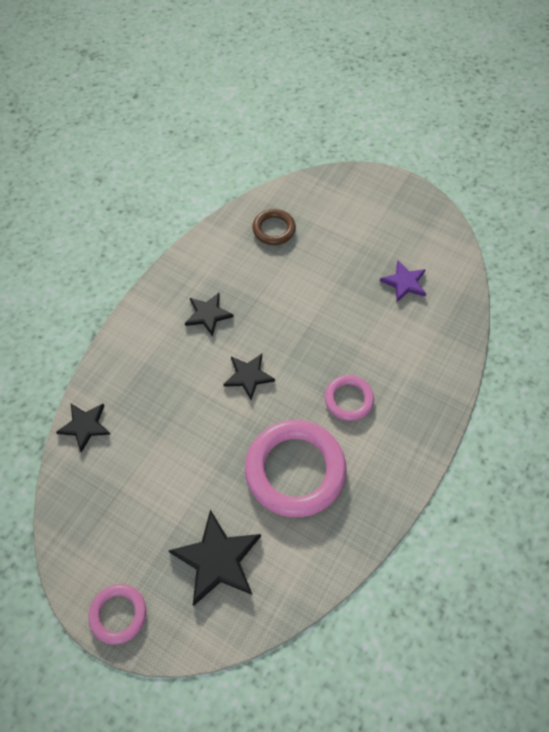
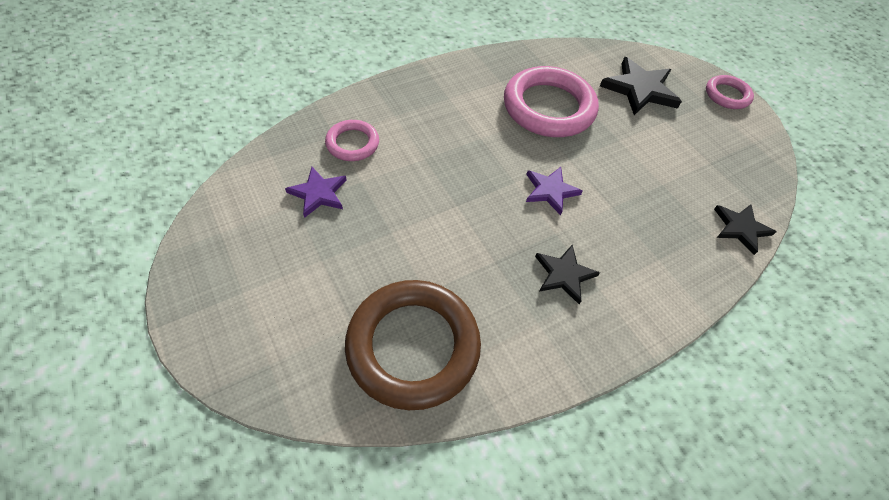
camera: 155 degrees left, 5 degrees down
black star [223,354,275,400] -> purple star [526,167,583,215]
brown ring [253,209,296,245] -> brown ring [345,280,481,410], size x1.93
pink ring [325,375,374,421] -> pink ring moved to [325,120,379,161]

